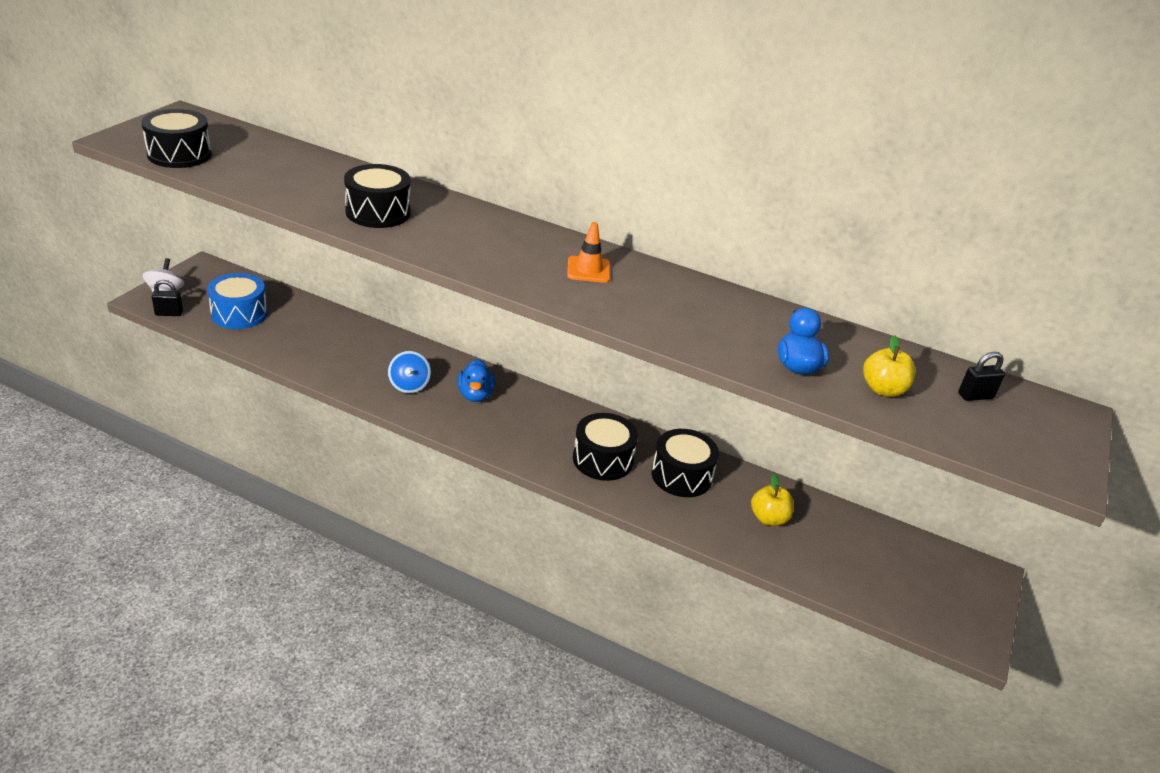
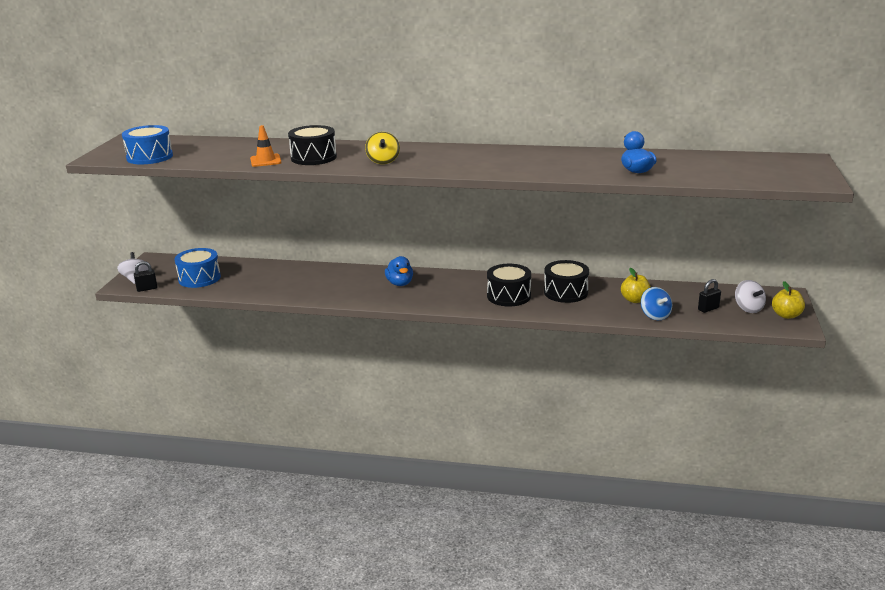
camera: 10 degrees left, 10 degrees down
black drum [141,109,212,168] -> blue drum [122,125,173,164]
blue spinning top [388,351,431,394] -> blue spinning top moved to [641,287,672,320]
orange traffic cone [567,222,610,283] -> orange traffic cone moved to [250,125,282,167]
yellow apple [863,335,915,397] -> yellow apple moved to [772,281,805,319]
black padlock [958,352,1005,401] -> black padlock moved to [698,279,721,313]
none -> yellow spinning top [365,132,400,164]
none -> white spinning top [735,280,766,313]

